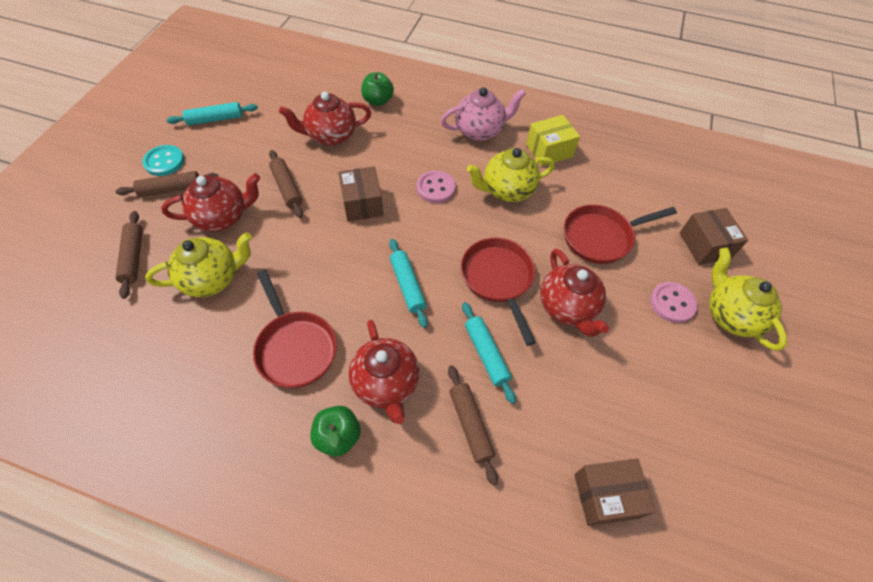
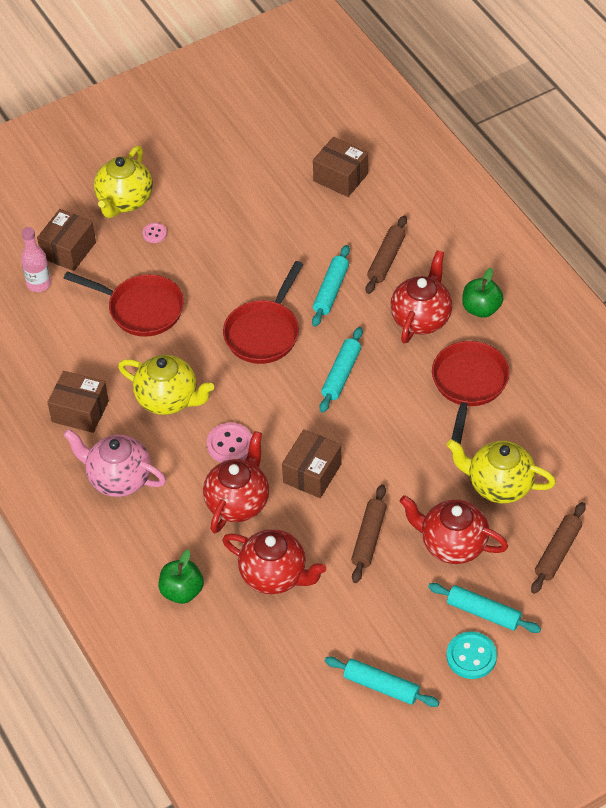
camera: 135 degrees left, 5 degrees down
brown rolling pin [116,171,218,197] -> turquoise rolling pin [428,583,541,633]
yellow box [526,115,580,166] -> brown box [47,371,109,433]
red teapot [540,249,609,337] -> red teapot moved to [203,431,269,533]
pink button [650,282,697,323] -> pink button [143,223,167,243], size x0.57
none -> pink bottle [21,227,51,292]

